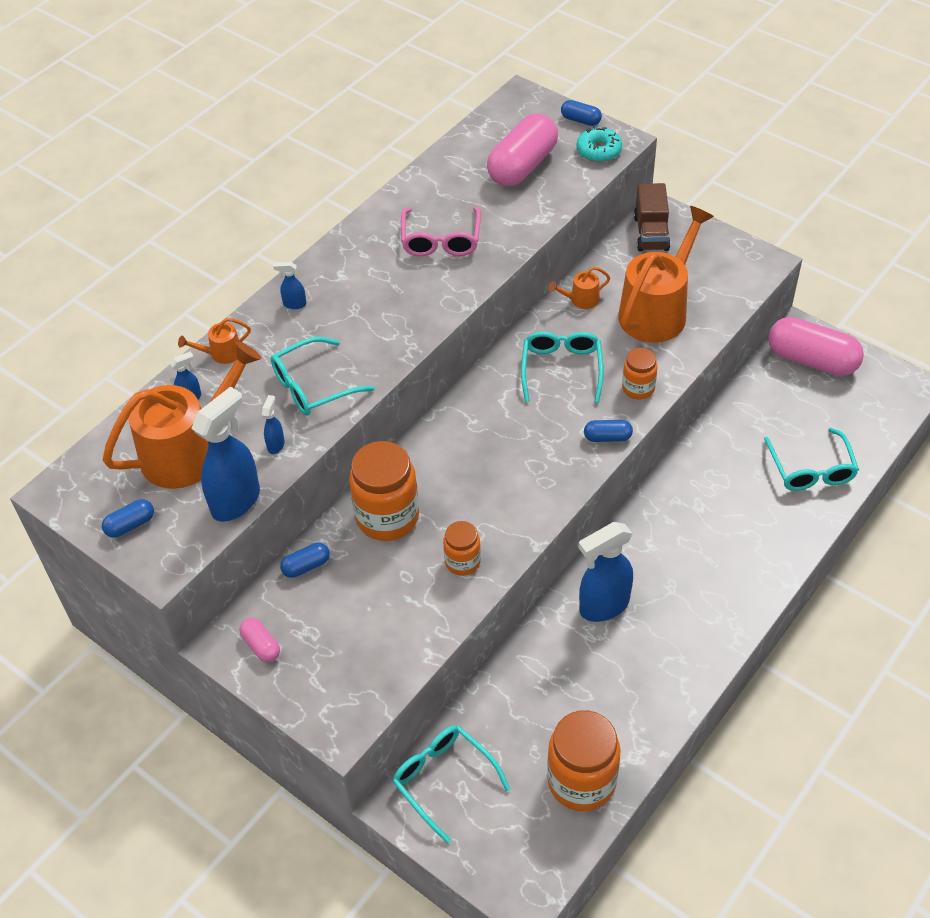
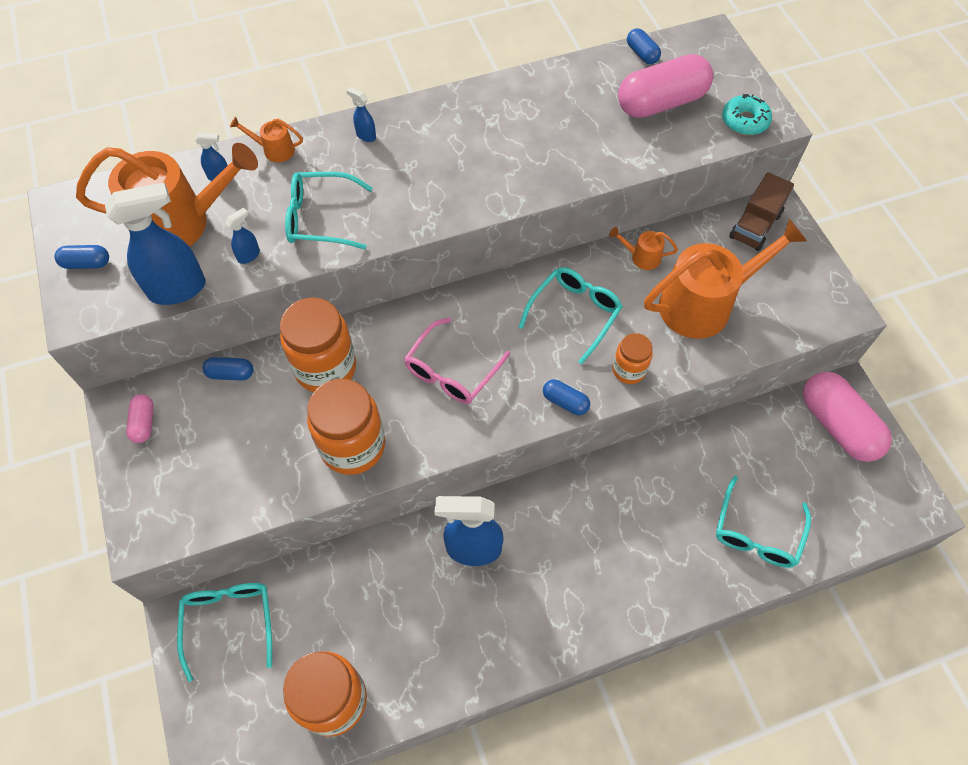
camera: 30 degrees right, 10 degrees up
pink glasses [401,207,481,256] -> pink glasses moved to [404,317,510,404]
orange jar [443,521,481,576] -> orange jar [307,379,385,475], size x1.83
blue capsule [561,100,602,126] -> blue capsule moved to [627,28,661,64]

